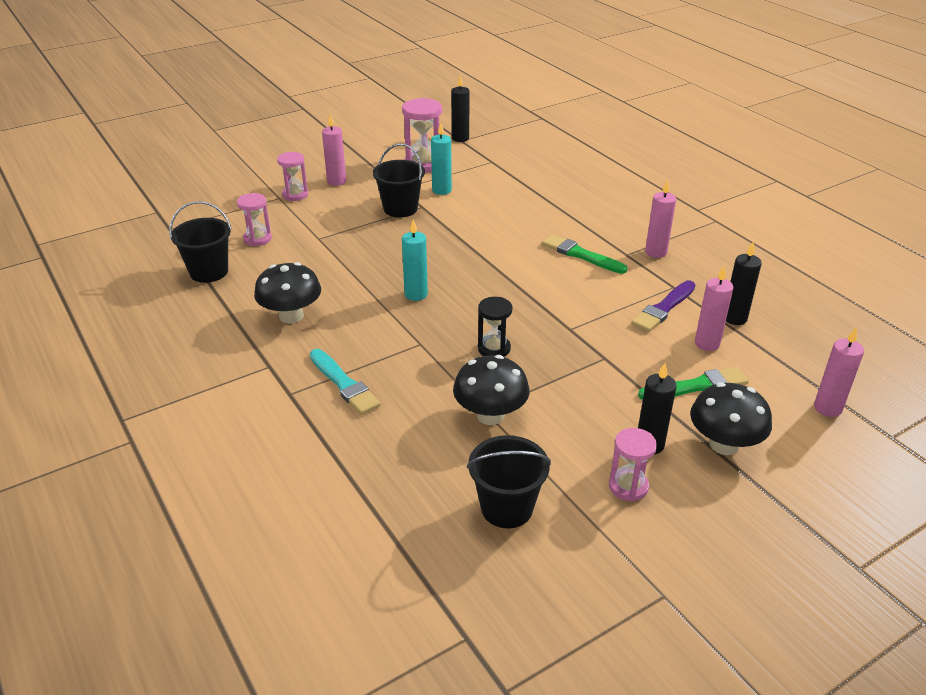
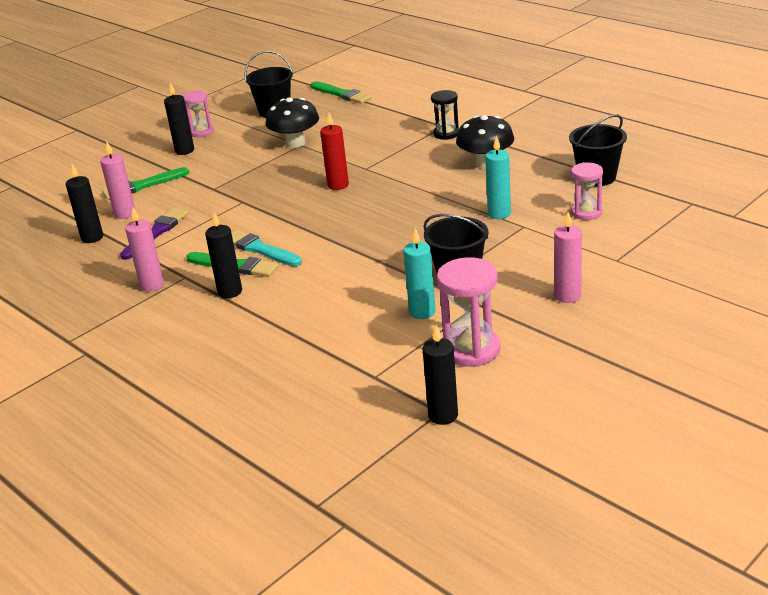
camera: 170 degrees right, 5 degrees down
pink hourglass [277,152,308,201] -> none
turquoise brush [310,349,381,415] -> turquoise brush moved to [231,230,302,267]
turquoise candle [402,219,428,301] -> turquoise candle moved to [485,135,511,219]
black hourglass [478,297,512,357] -> black hourglass moved to [431,90,459,140]
black mushroom [690,382,772,455] -> none
pink candle [814,327,864,417] -> none
none -> black candle [205,212,242,298]
none -> green brush [311,81,372,104]
none -> red candle [320,113,349,190]

